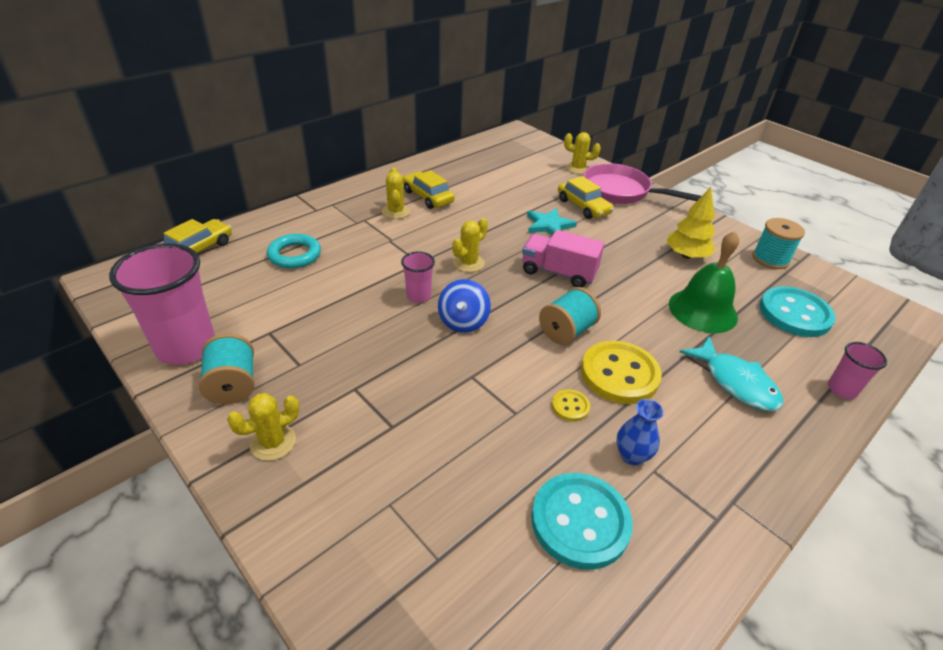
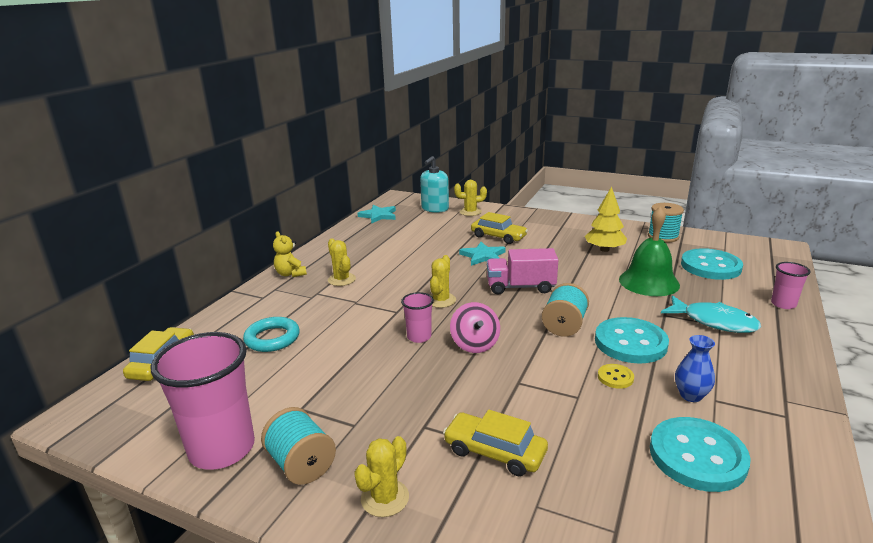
camera: 20 degrees left, 15 degrees down
yellow car [403,170,455,209] -> yellow car moved to [443,410,548,476]
blue spinning top [438,279,491,333] -> pink spinning top [450,302,500,353]
yellow button [581,341,662,404] -> turquoise button [595,317,669,364]
pink pan [583,163,701,204] -> none
none -> yellow teddy bear [273,231,307,277]
none -> turquoise star [357,205,396,224]
none -> turquoise soap dispenser [420,156,449,213]

